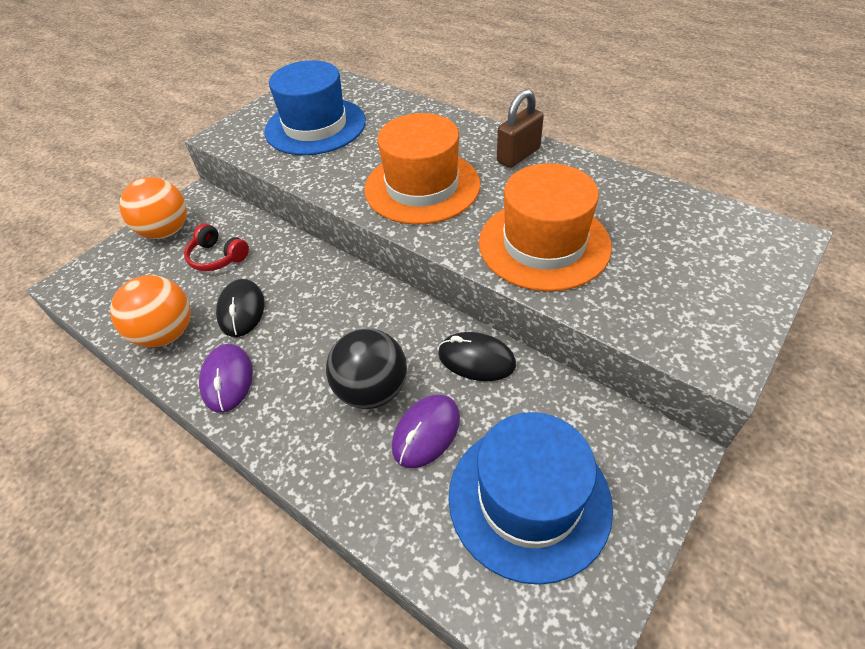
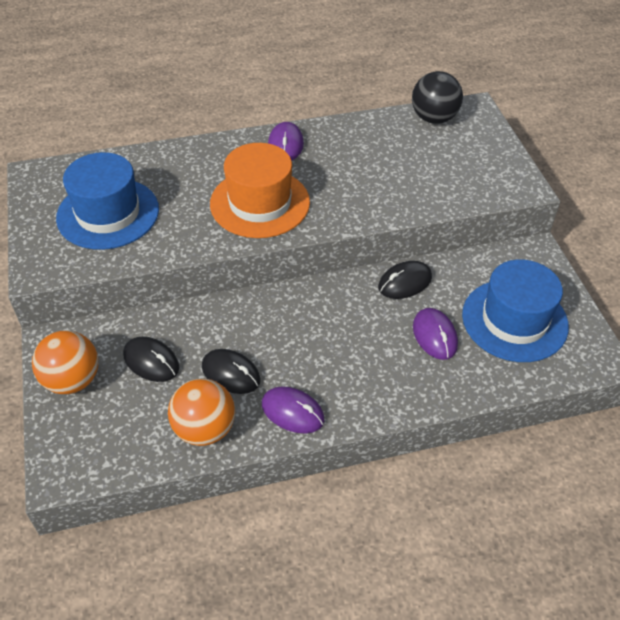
camera: 55 degrees left, 0 degrees up
red headphones [184,224,249,271] -> black mouse [123,337,179,382]
black ball [326,328,407,409] -> black ball moved to [412,71,463,124]
orange hat [479,163,612,291] -> none
brown padlock [497,89,544,168] -> purple mouse [268,122,304,161]

